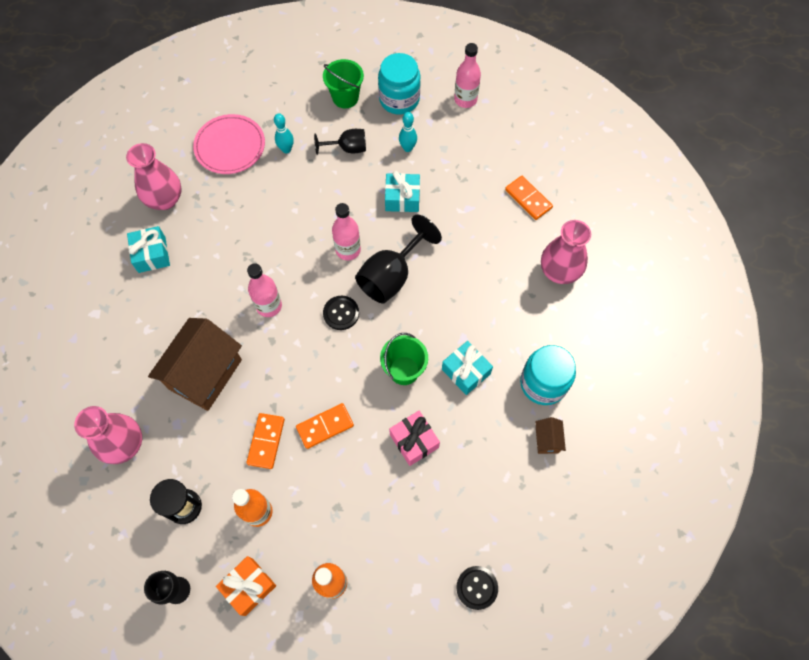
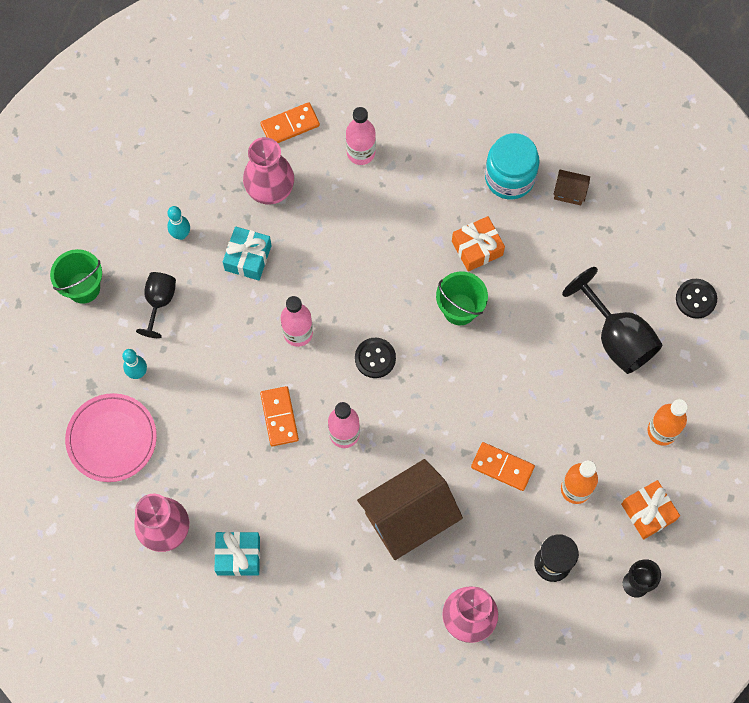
camera: 75 degrees left, 5 degrees up
brown house [148,318,242,411] -> brown house turned 75 degrees counterclockwise [357,459,463,560]
orange domino [296,403,354,449] -> orange domino moved to [260,386,299,446]
black goblet [355,215,442,303] -> black goblet moved to [562,267,663,374]
turquoise jar [378,53,421,115] -> none
pink gift [389,411,440,466] -> none
turquoise gift [442,341,493,395] -> orange gift [452,216,505,272]
pink bottle [454,43,481,108] -> pink bottle moved to [346,107,376,165]
pink vase [541,220,591,284] -> pink vase moved to [243,137,294,204]

